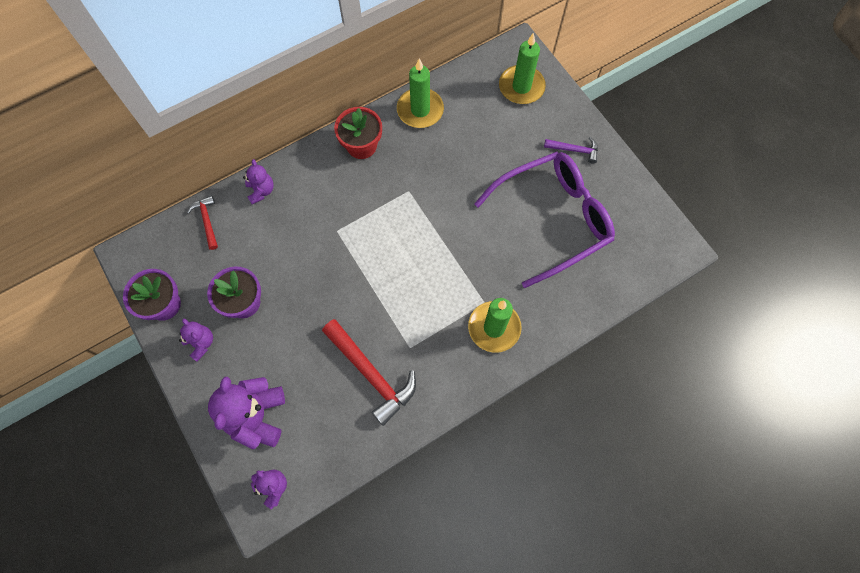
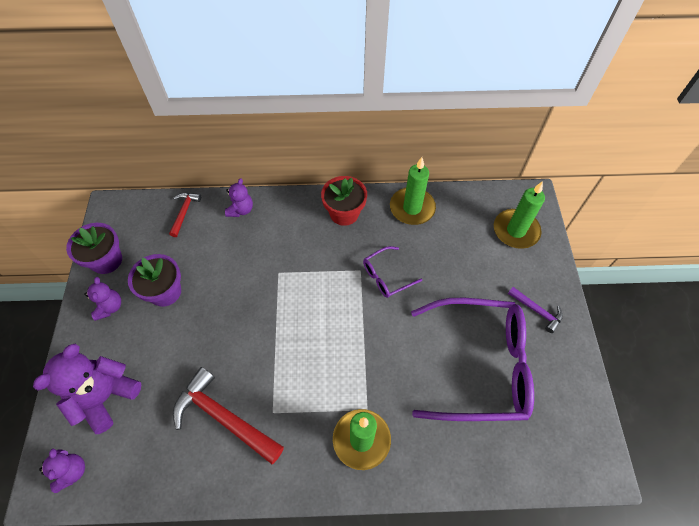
camera: 30 degrees right, 10 degrees down
red hammer [322,319,416,426] -> red hammer turned 135 degrees clockwise [173,367,284,464]
none -> purple glasses [363,246,422,298]

